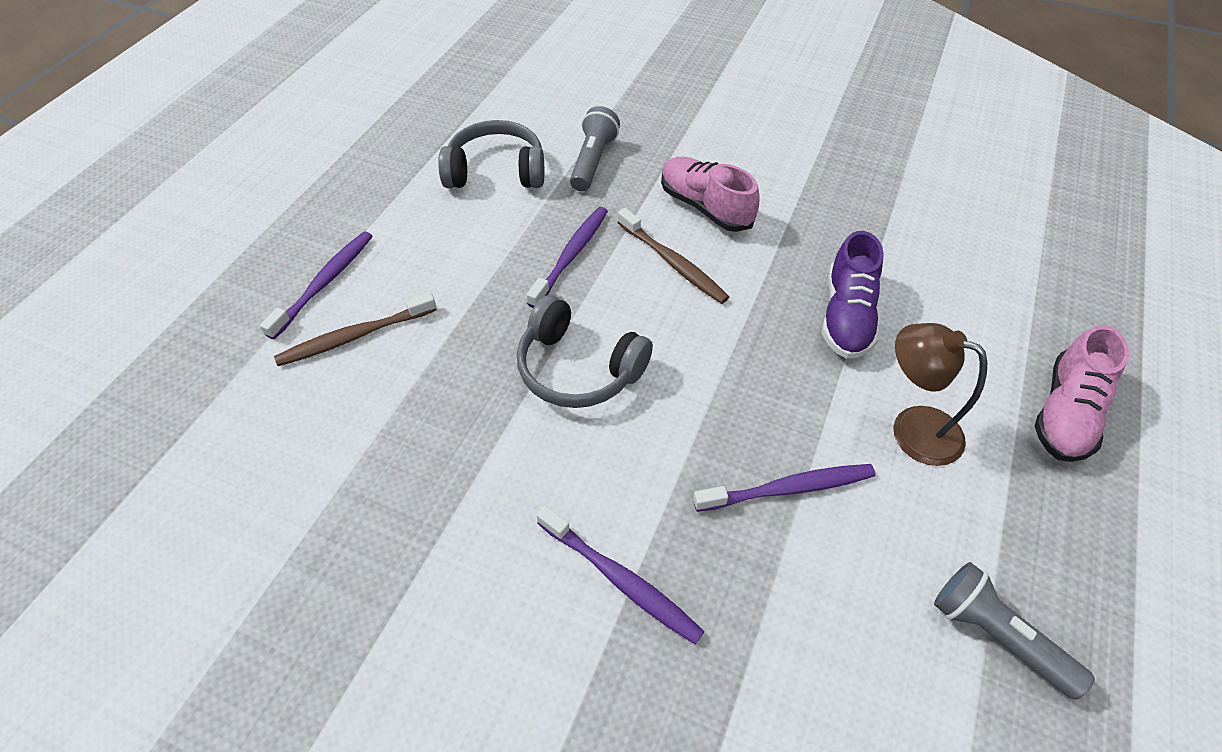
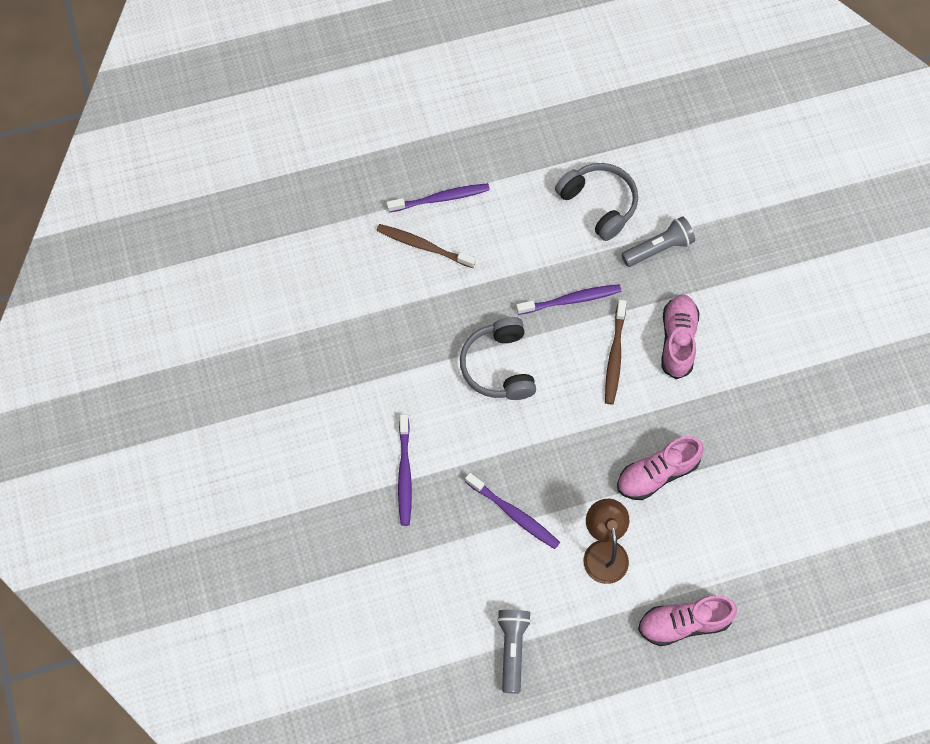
camera: 50 degrees right, 15 degrees up
purple shoe [822,231,884,359] -> pink shoe [617,436,704,500]

